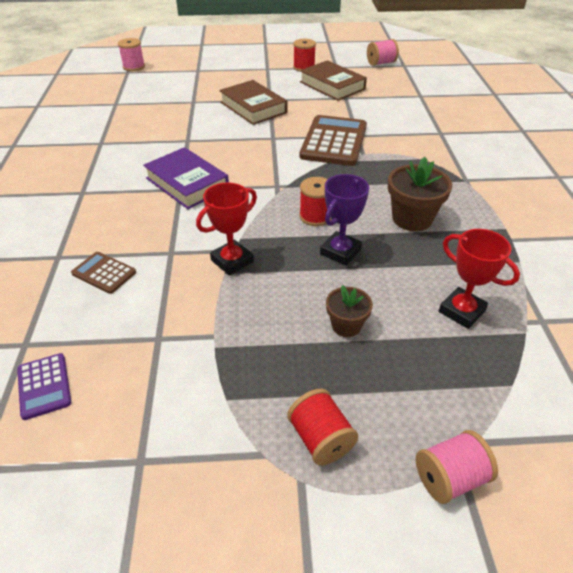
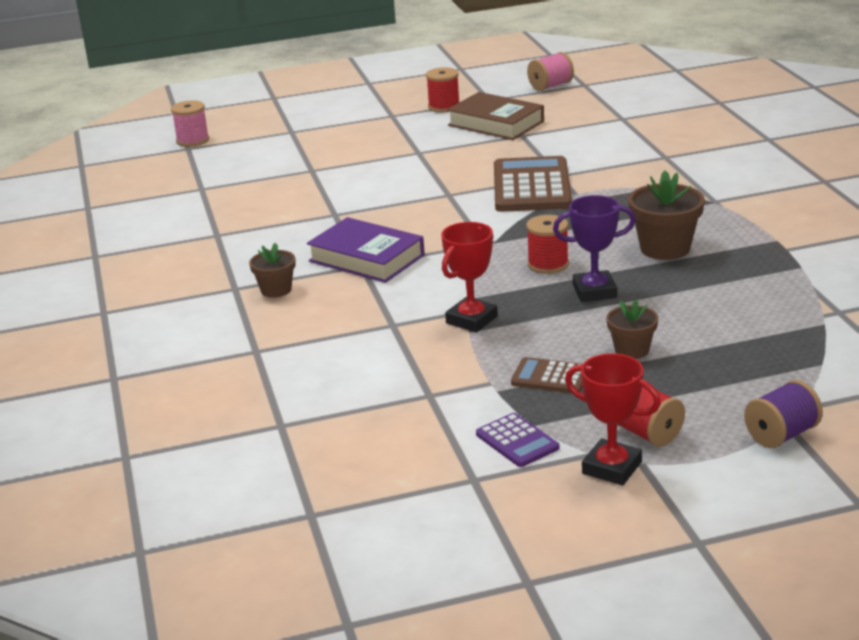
camera: 10 degrees left, 15 degrees down
purple calculator [17,353,71,420] -> purple calculator moved to [476,413,559,467]
brown calculator [71,252,136,294] -> brown calculator moved to [511,357,582,393]
brown book [219,80,287,125] -> none
purple trophy [320,174,369,266] -> purple trophy turned 60 degrees clockwise [553,195,636,302]
pink spool [416,430,498,504] -> purple spool [744,380,823,448]
red trophy [439,229,520,329] -> red trophy moved to [565,353,661,485]
none -> brown flower pot [249,243,296,298]

